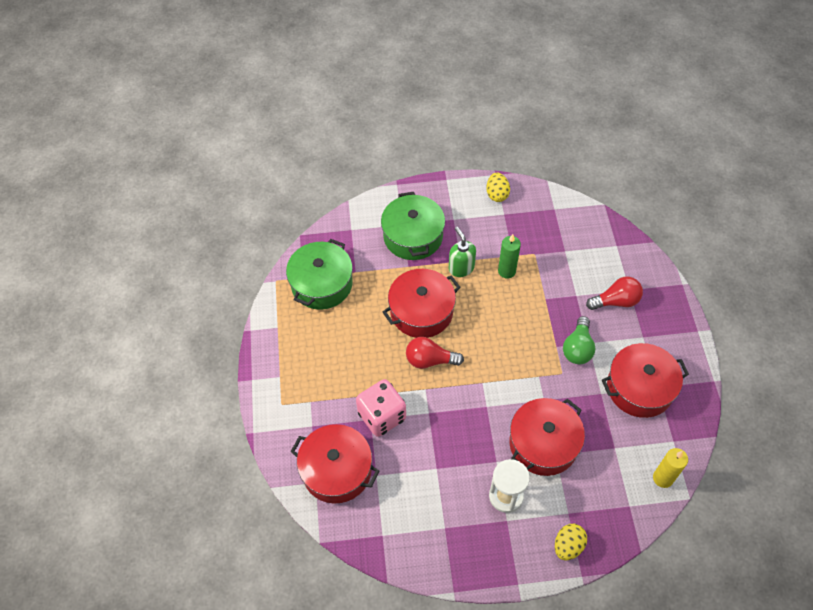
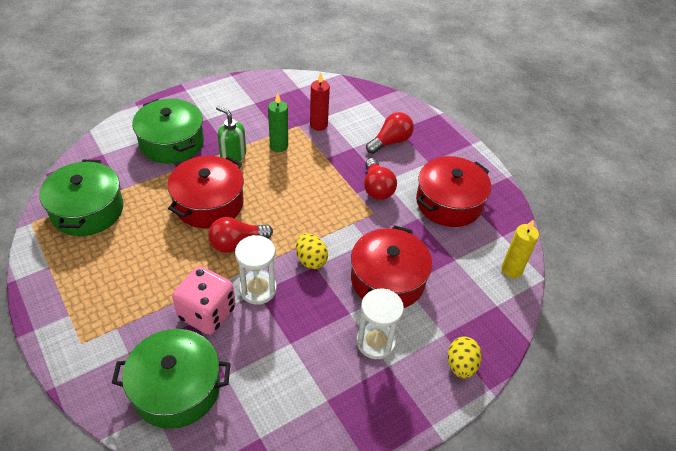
camera: 30 degrees left, 10 degrees down
red pot [290,424,380,504] -> green pot [112,329,231,429]
yellow egg [486,173,510,202] -> yellow egg moved to [296,233,328,269]
green light bulb [563,316,596,364] -> red light bulb [364,158,397,200]
none -> white hourglass [235,235,277,305]
none -> red candle [310,73,330,131]

